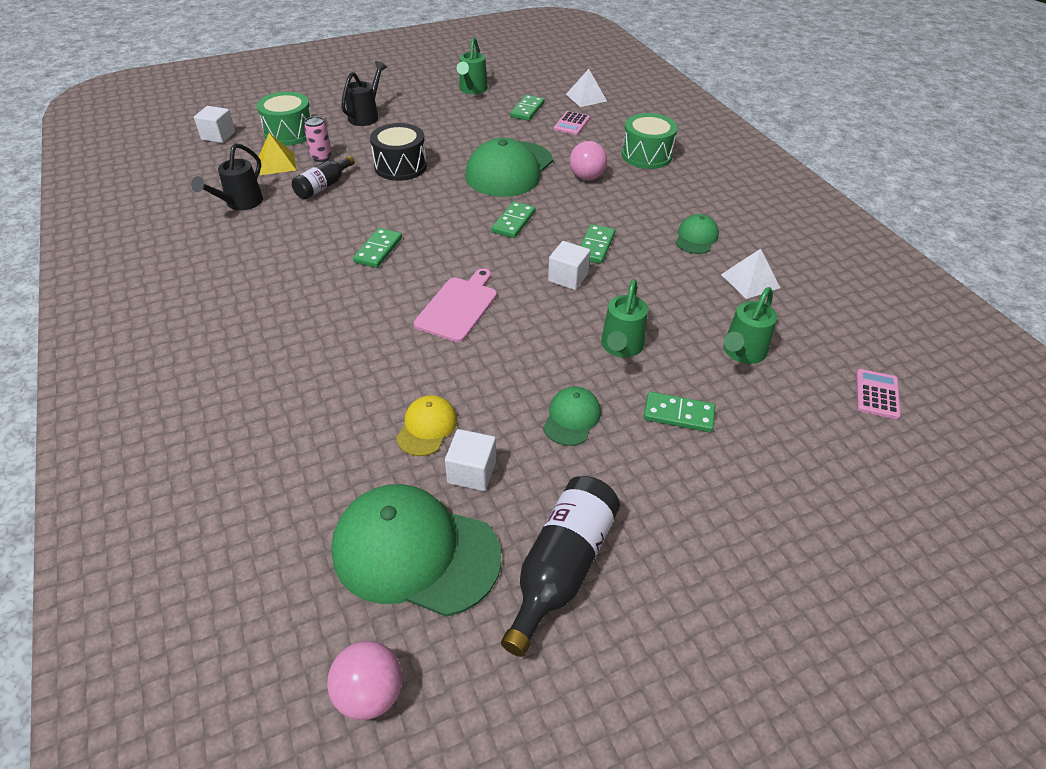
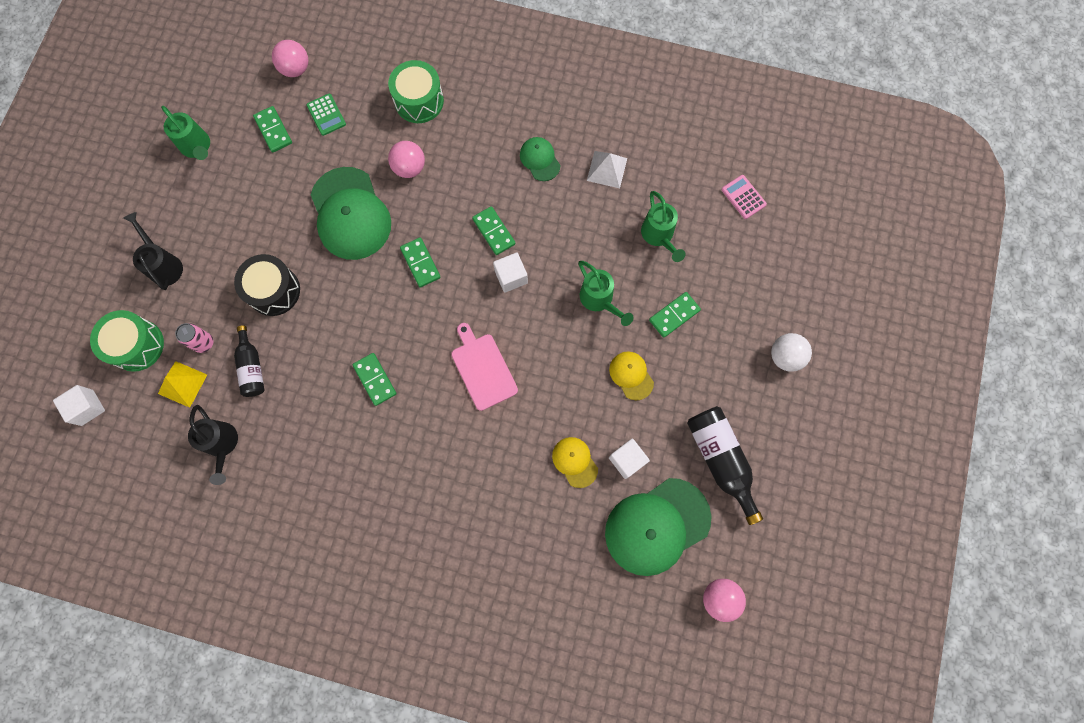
camera: 50 degrees left, 30 degrees up
green cap [543,387,601,446] -> yellow cap [609,351,654,400]
pink calculator [554,111,590,135] -> green calculator [306,94,346,136]
white pyramid [566,69,607,107] -> pink ball [272,40,308,77]
none -> white ball [771,333,812,372]

